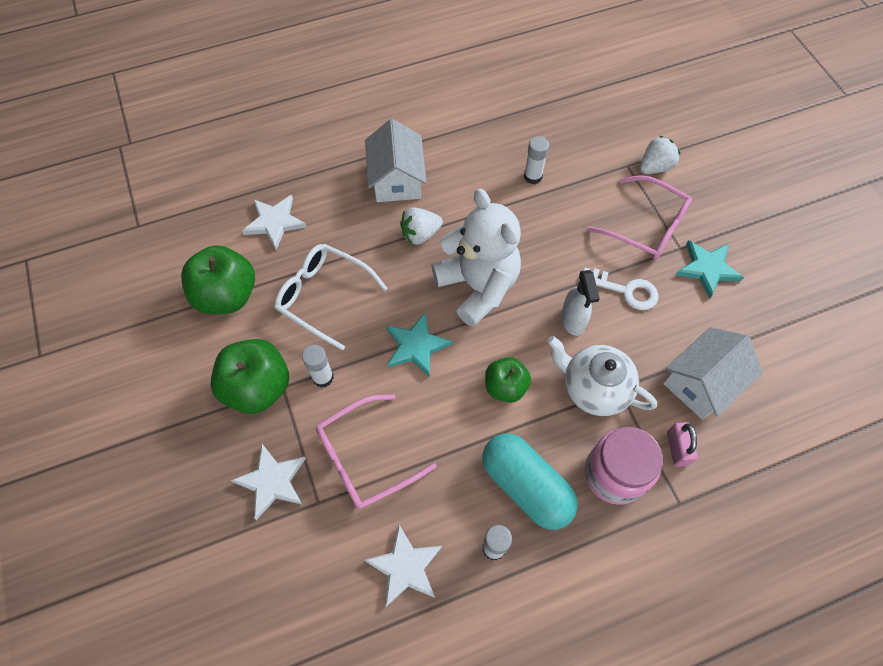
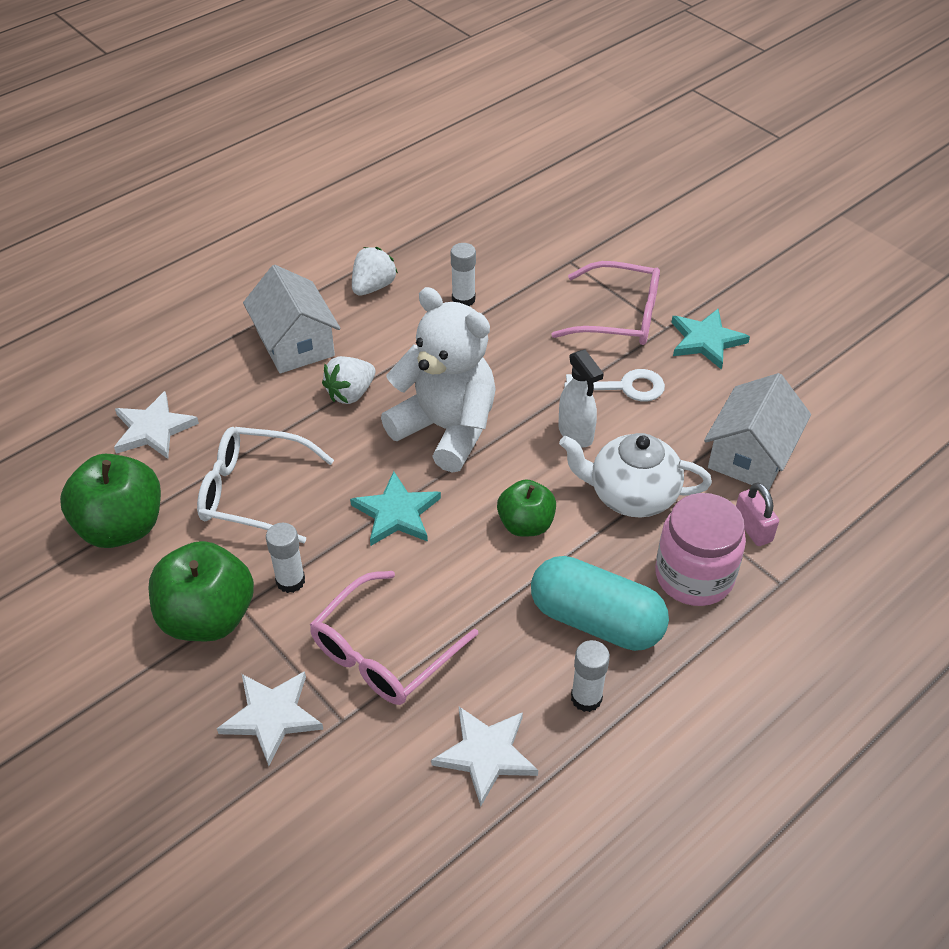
camera: 20 degrees left, 15 degrees down
white strawberry [640,135,681,174] -> white strawberry moved to [352,247,398,295]

